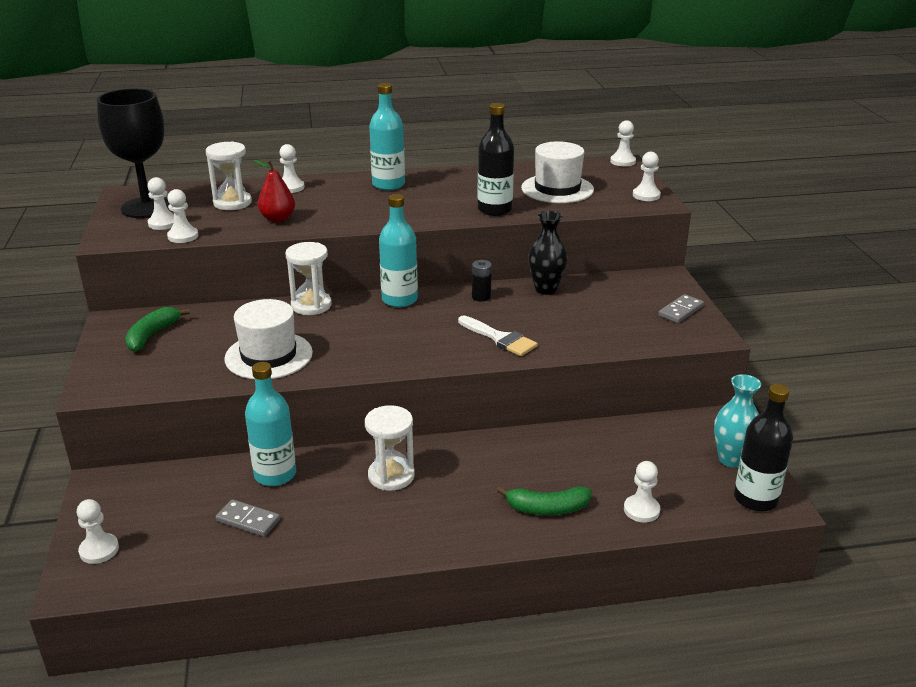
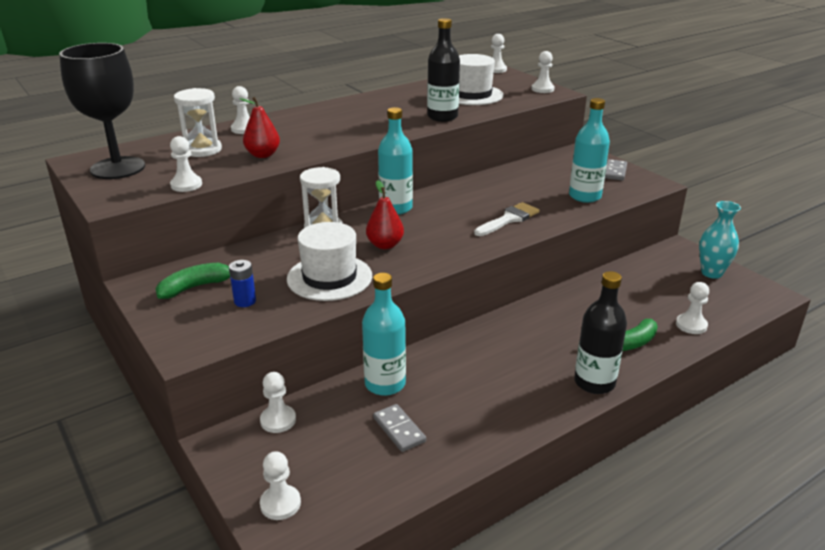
camera: 25 degrees left, 0 degrees up
green banana [125,307,190,352] -> green banana turned 60 degrees clockwise [156,262,230,299]
white pawn [147,177,174,230] -> white pawn moved to [260,372,296,433]
grey domino [216,499,280,537] -> grey domino turned 60 degrees clockwise [373,404,426,452]
white hourglass [365,405,415,491] -> none
turquoise bottle [369,83,405,190] -> turquoise bottle moved to [569,98,610,203]
white brush [458,316,538,356] -> white brush turned 60 degrees counterclockwise [474,202,540,236]
black battery [472,260,492,301] -> none
black vase [528,211,568,295] -> none
black bottle [734,384,793,511] -> black bottle moved to [574,271,627,394]
none -> blue battery [229,260,256,307]
none -> red pear [366,180,404,249]

